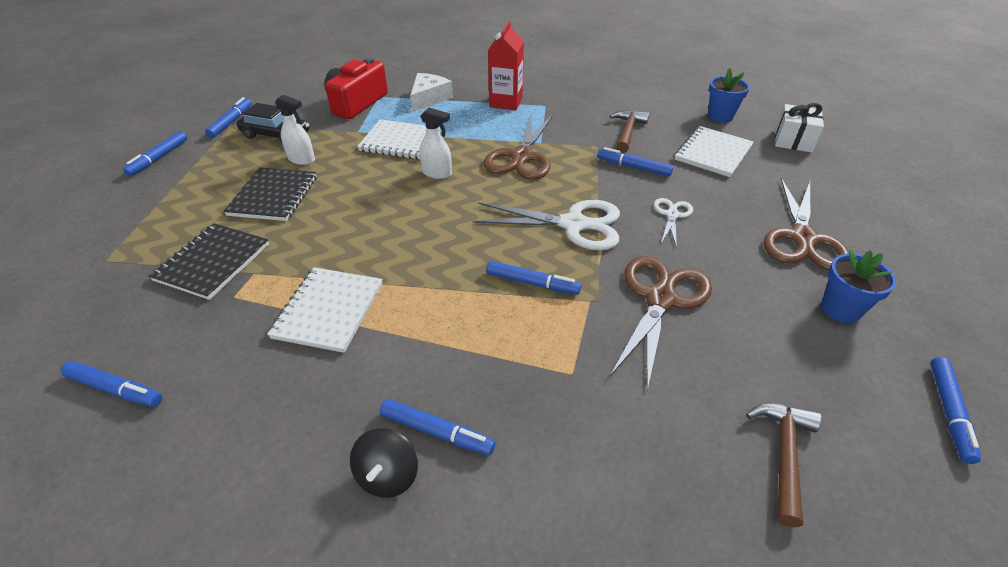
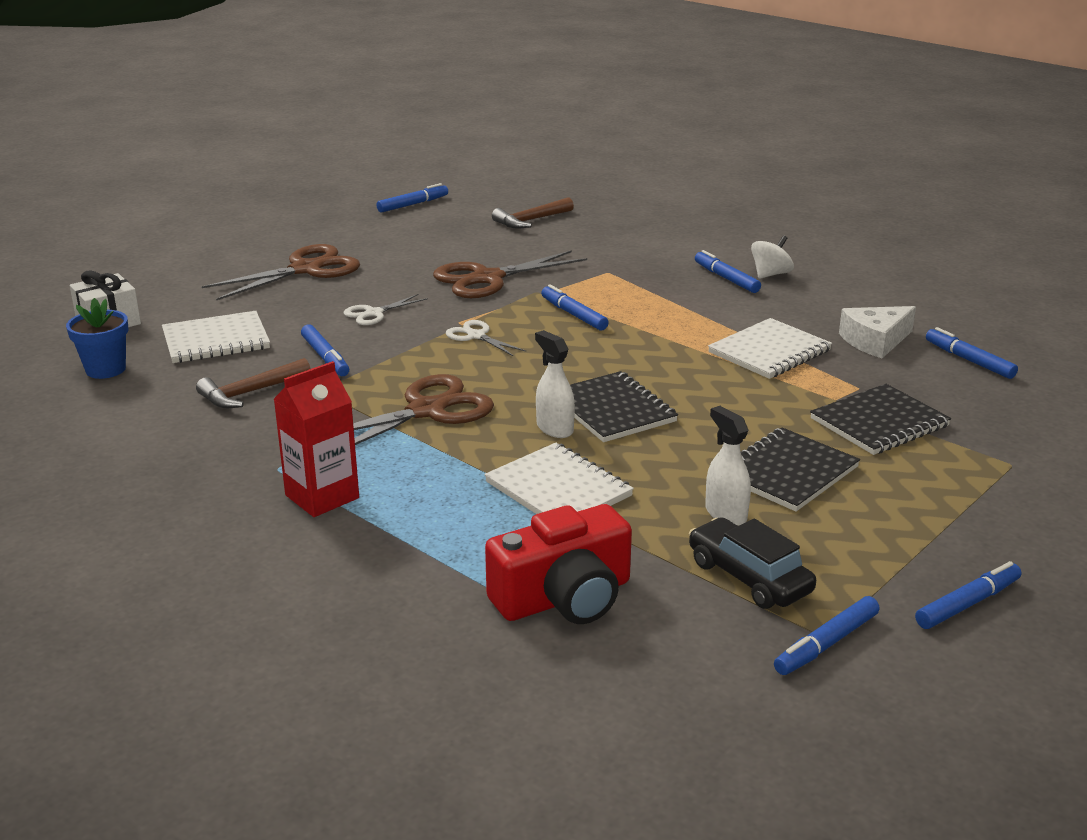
camera: 145 degrees left, 15 degrees down
black spinning top [350,428,418,498] -> white spinning top [751,235,794,279]
white cheese [410,73,453,112] -> white cheese moved to [839,306,916,358]
white scissors [473,200,620,250] -> white scissors [446,320,526,356], size x0.52
blue flower pot [821,250,897,323] -> none
none -> black notebook [570,371,678,442]

